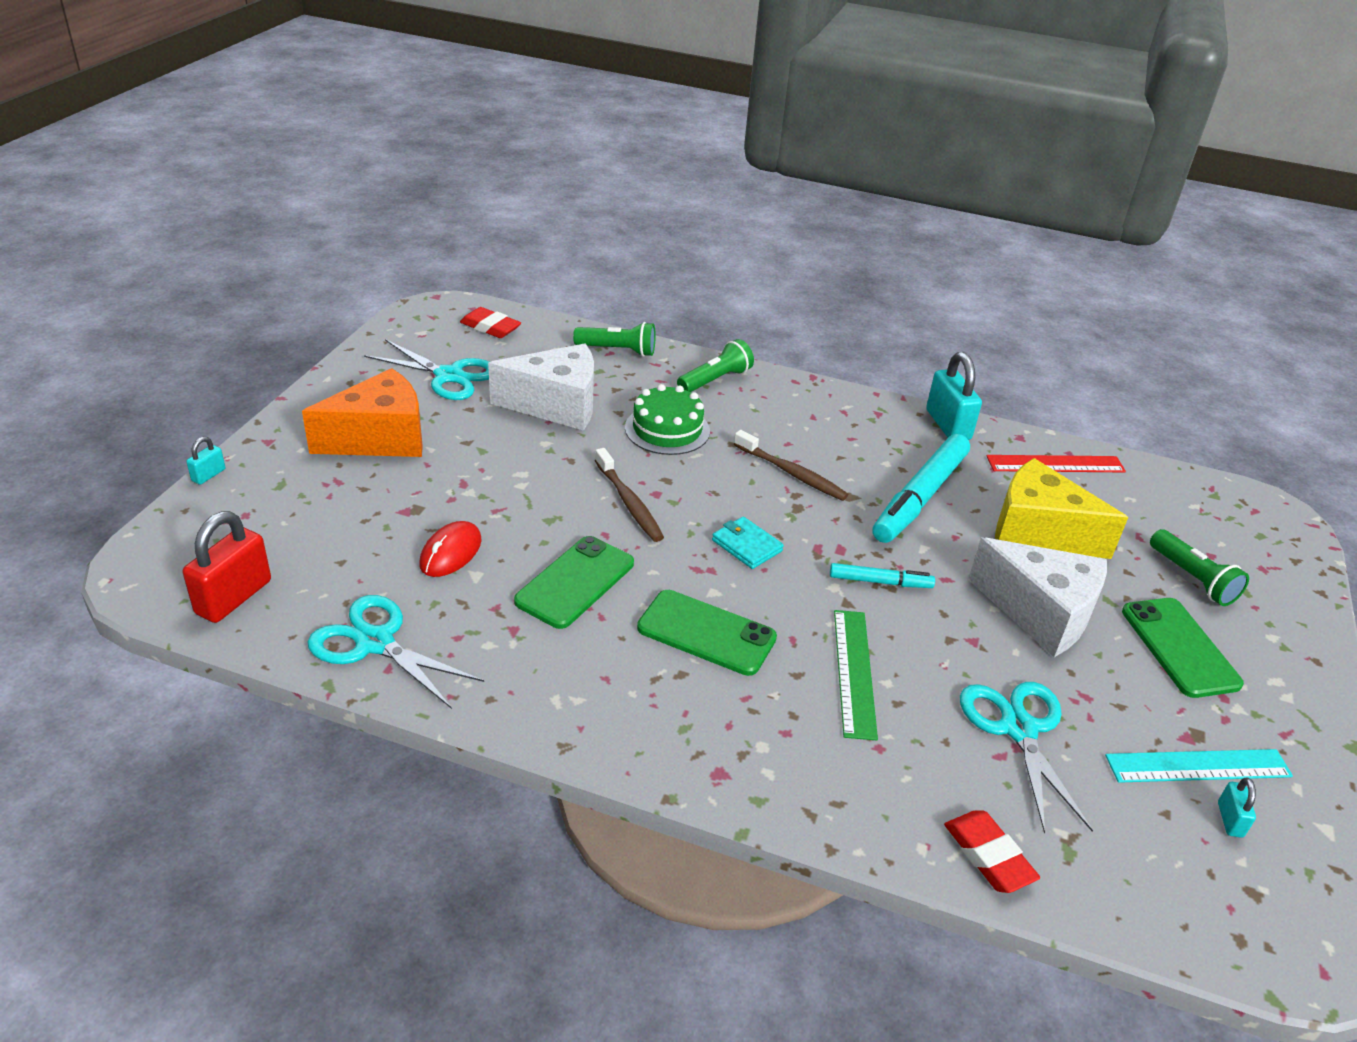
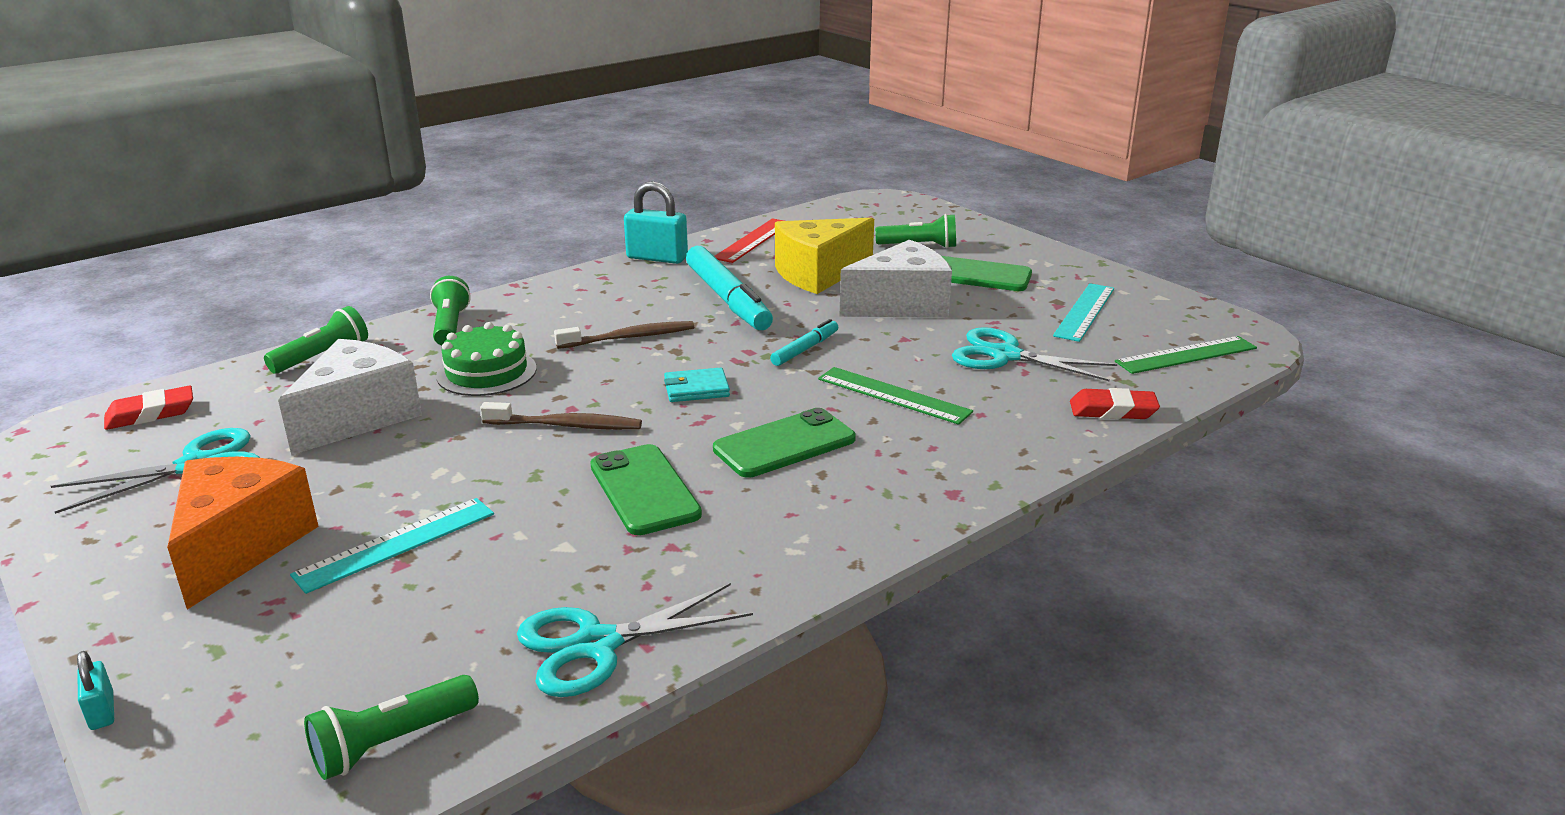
camera: 55 degrees left, 10 degrees down
red padlock [183,511,271,623] -> green flashlight [304,675,479,780]
red mouse [419,521,482,577] -> none
turquoise padlock [1218,777,1256,838] -> none
none -> turquoise ruler [290,498,494,594]
none -> green ruler [1115,336,1257,374]

